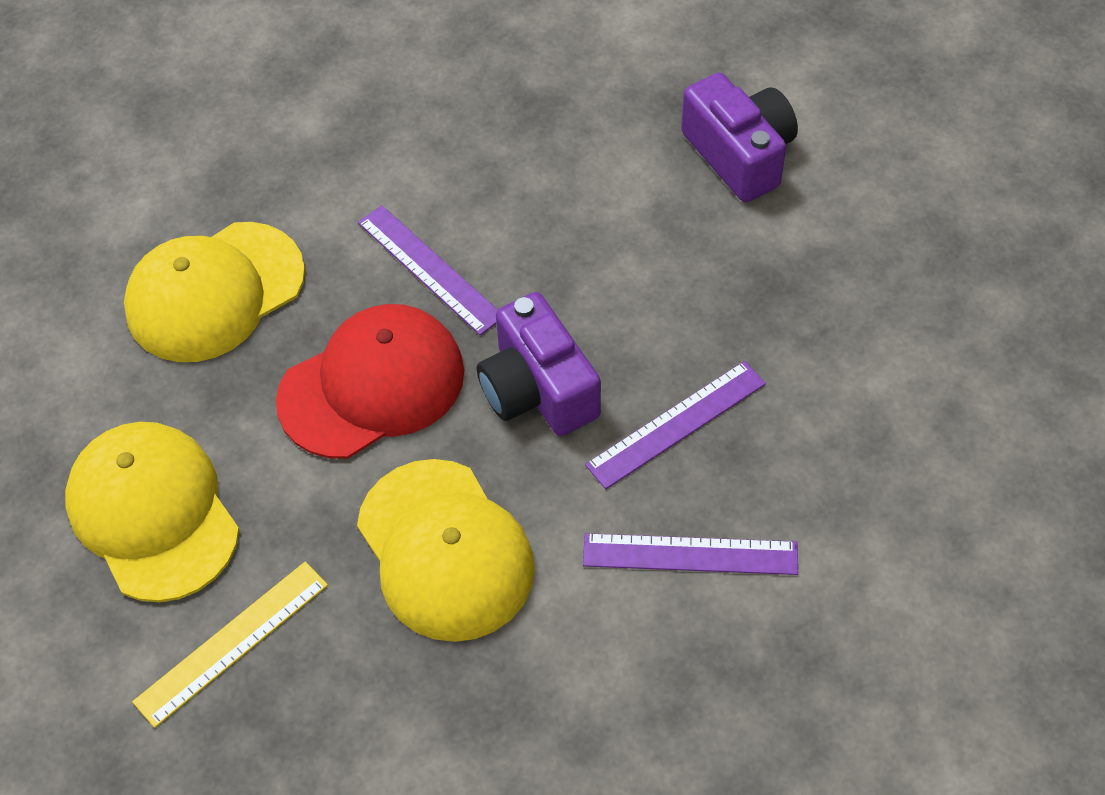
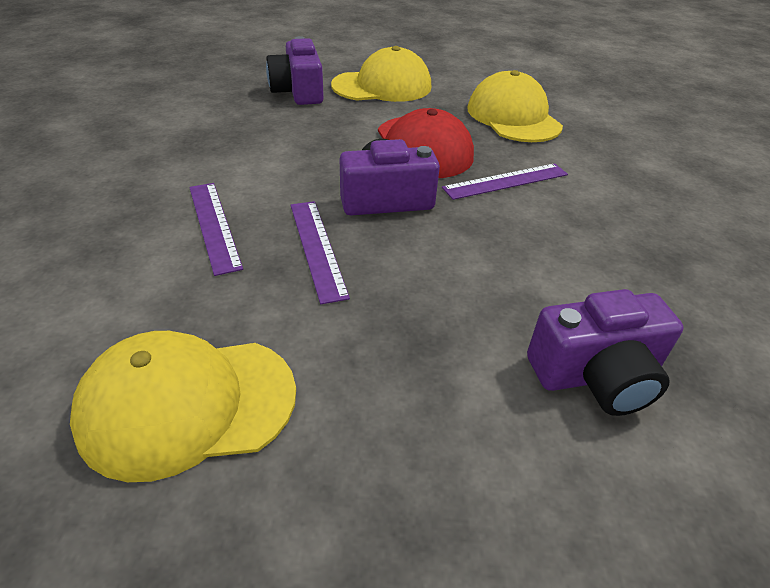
camera: 105 degrees right, 15 degrees down
yellow ruler [132,562,328,728] -> purple camera [266,36,324,105]
yellow cap [357,459,535,642] -> yellow cap moved to [70,331,296,482]
purple ruler [583,533,798,575] -> purple ruler turned 45 degrees counterclockwise [189,183,243,276]

